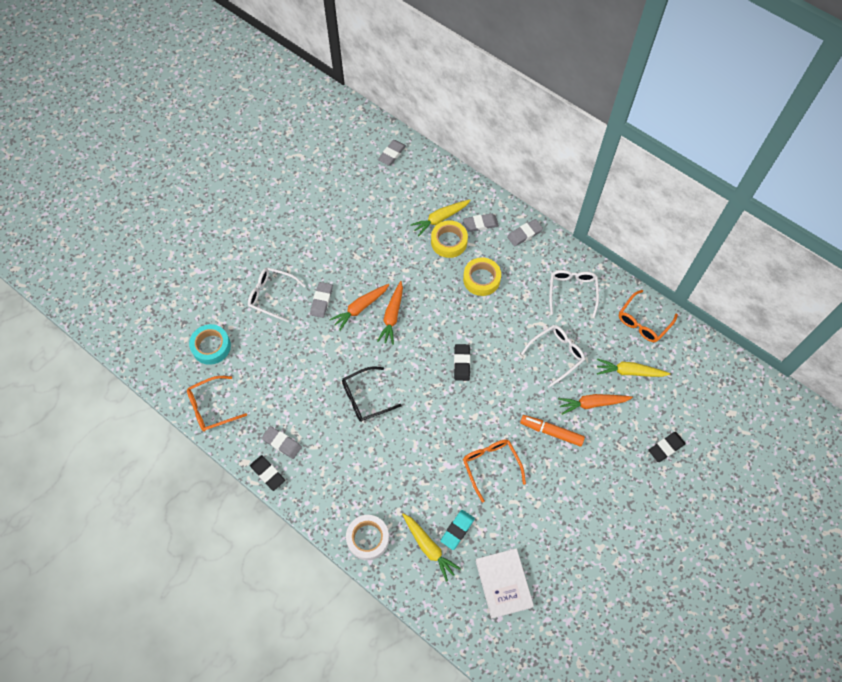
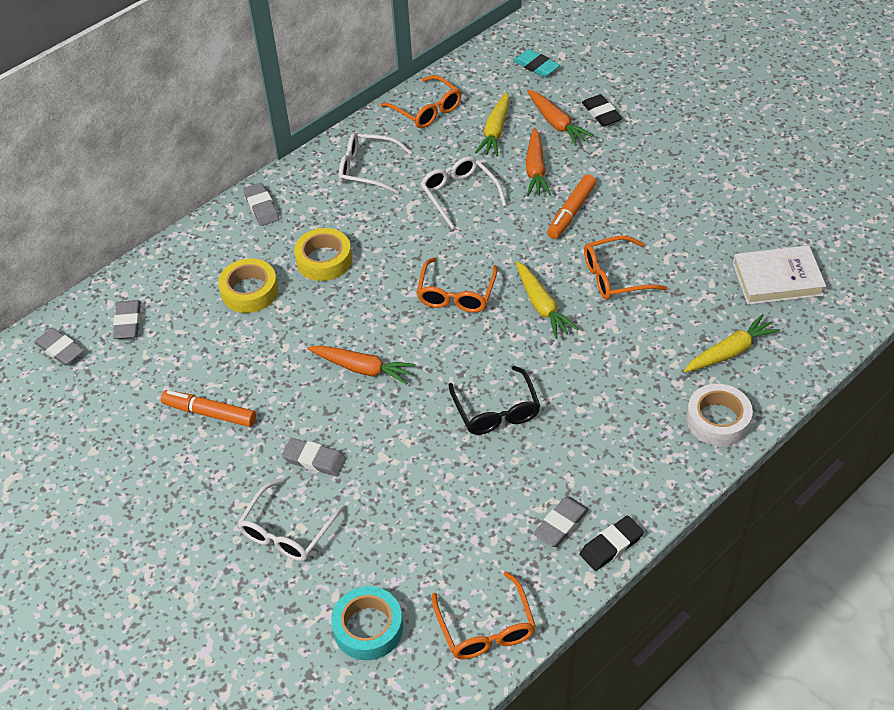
camera: 80 degrees left, 15 degrees down
orange carrot [329,284,389,331] -> orange carrot moved to [527,90,593,146]
yellow carrot [410,200,471,236] -> yellow carrot moved to [516,261,579,339]
turquoise eraser [440,510,475,550] -> turquoise eraser moved to [513,49,560,77]
black eraser [454,344,470,381] -> orange glasses [417,257,498,313]
grey eraser [463,213,499,232] -> grey eraser moved to [113,300,141,339]
none -> orange marker [161,390,256,427]

